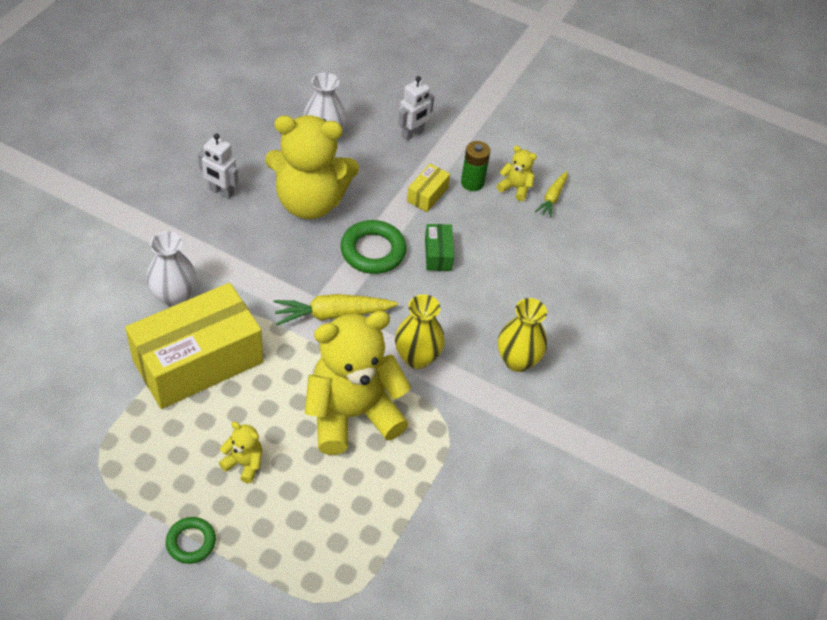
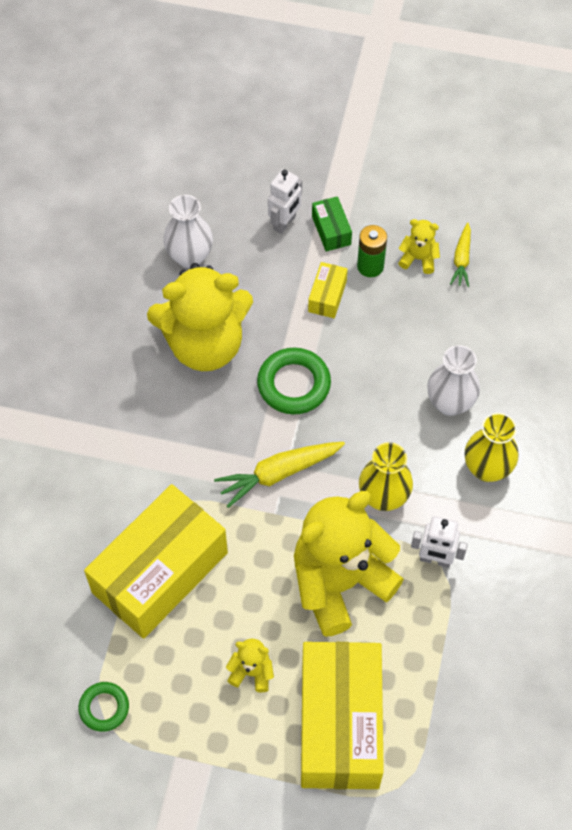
camera: 10 degrees left, 10 degrees up
white vase [147,231,196,307] -> white vase moved to [427,345,480,416]
green ring [166,517,216,564] -> green ring moved to [78,682,129,732]
white robot [198,133,238,199] -> white robot moved to [411,516,468,568]
green box [425,224,454,271] -> green box moved to [312,196,352,252]
none -> yellow box [301,642,384,789]

